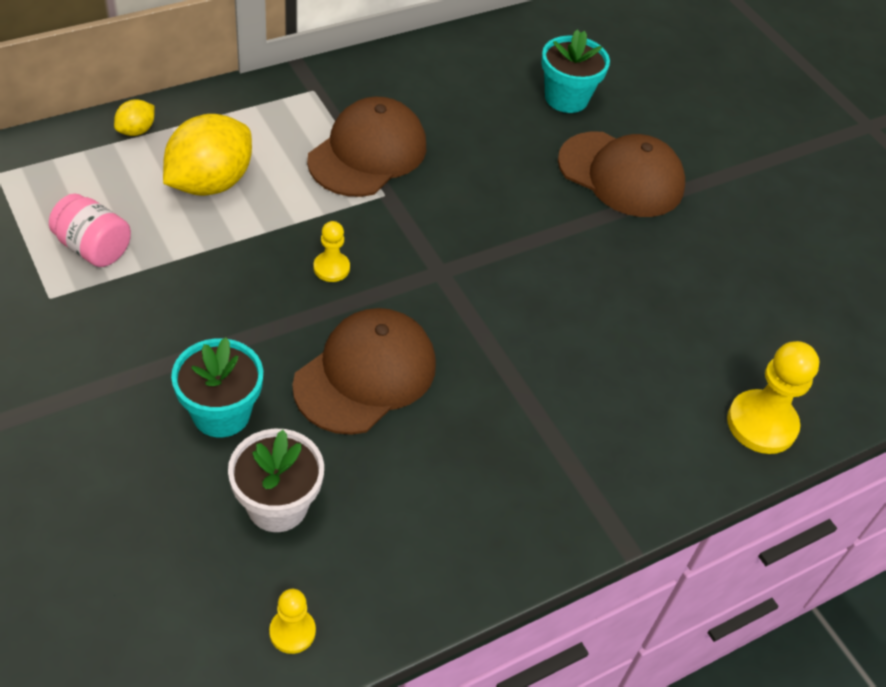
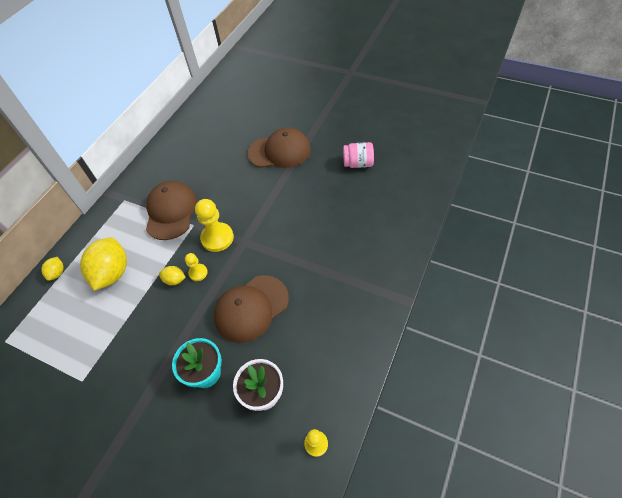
camera: 25 degrees left, 5 degrees up
pink jar [49,193,131,267] -> pink jar moved to [343,142,374,168]
brown cap [292,308,436,435] -> brown cap turned 135 degrees counterclockwise [214,275,289,343]
turquoise flower pot [541,29,610,113] -> none
yellow pawn [727,341,819,454] -> yellow pawn moved to [195,199,234,252]
none -> yellow lemon [159,266,186,285]

